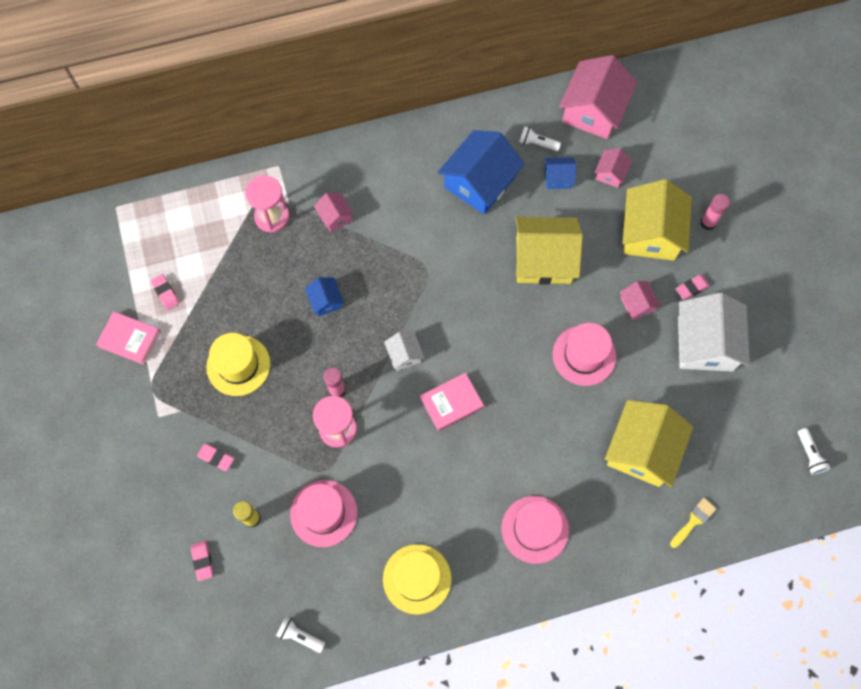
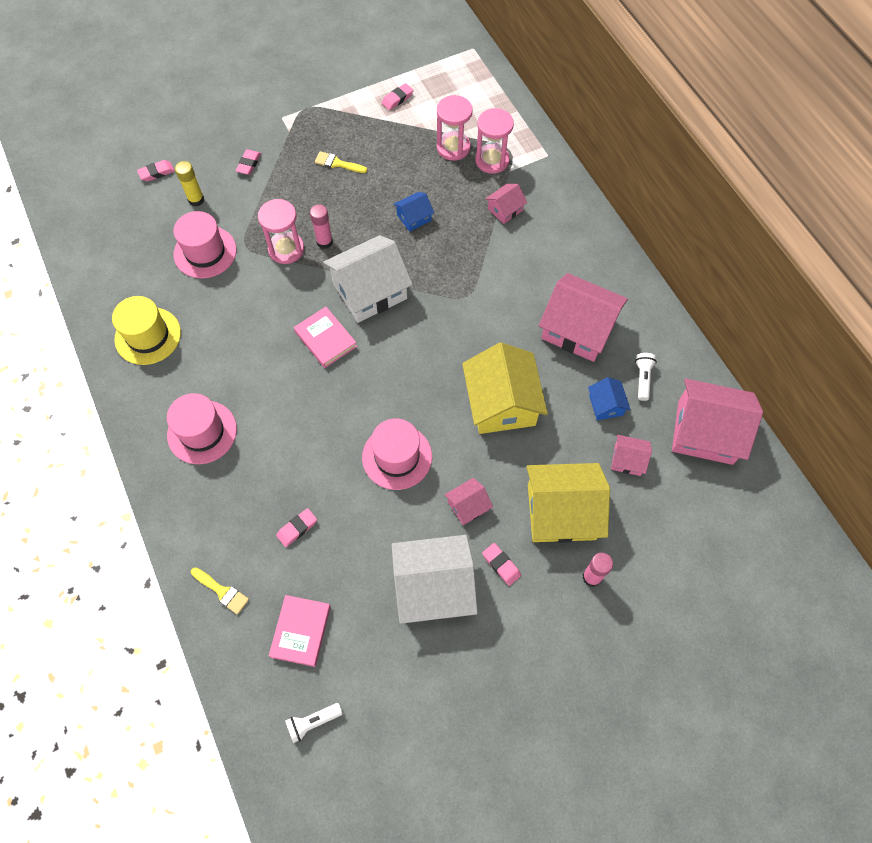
camera: 80 degrees right, 5 degrees down
pink book [96,311,161,365] -> pink book moved to [269,595,331,667]
yellow hat [206,333,270,396] -> yellow brush [315,151,367,173]
white flashlight [276,617,325,653] -> none
white house [384,331,424,371] -> white house [323,235,413,323], size x2.09
blue house [438,130,525,215] -> pink house [539,273,628,362]
yellow house [605,400,693,487] -> pink eraser [276,508,317,547]
none -> pink hourglass [437,95,473,161]

